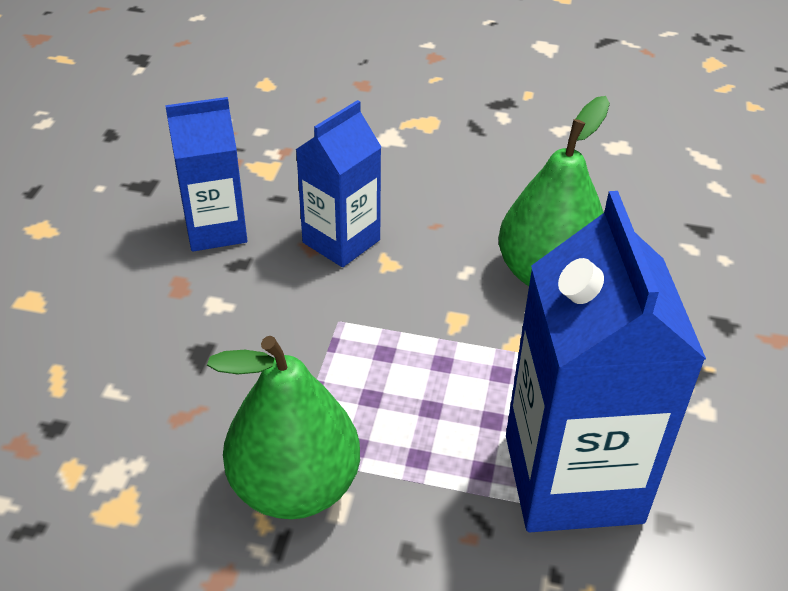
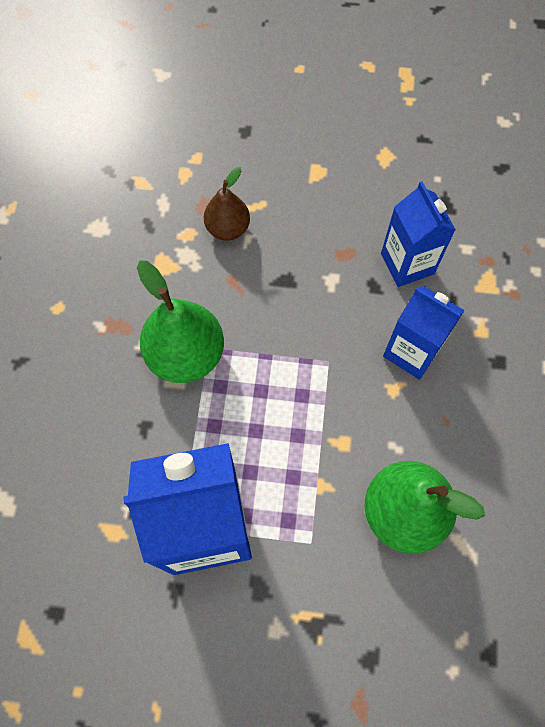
camera: 85 degrees right, 25 degrees up
none -> brown pear [204,167,250,240]

